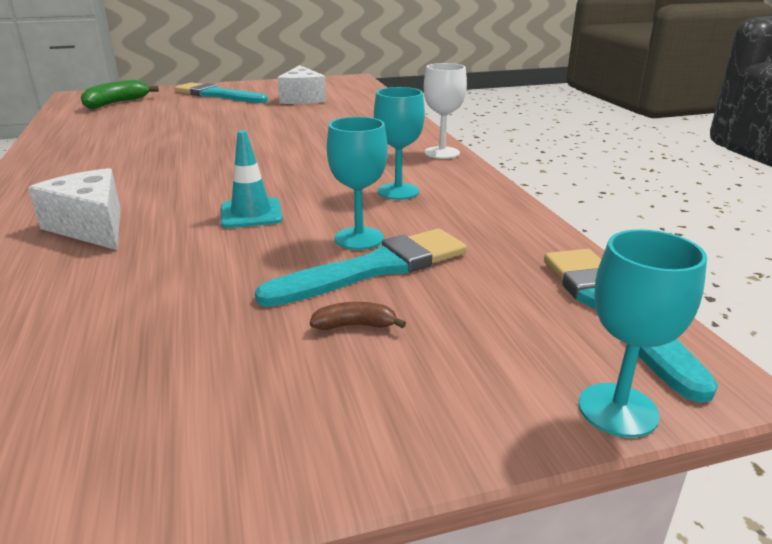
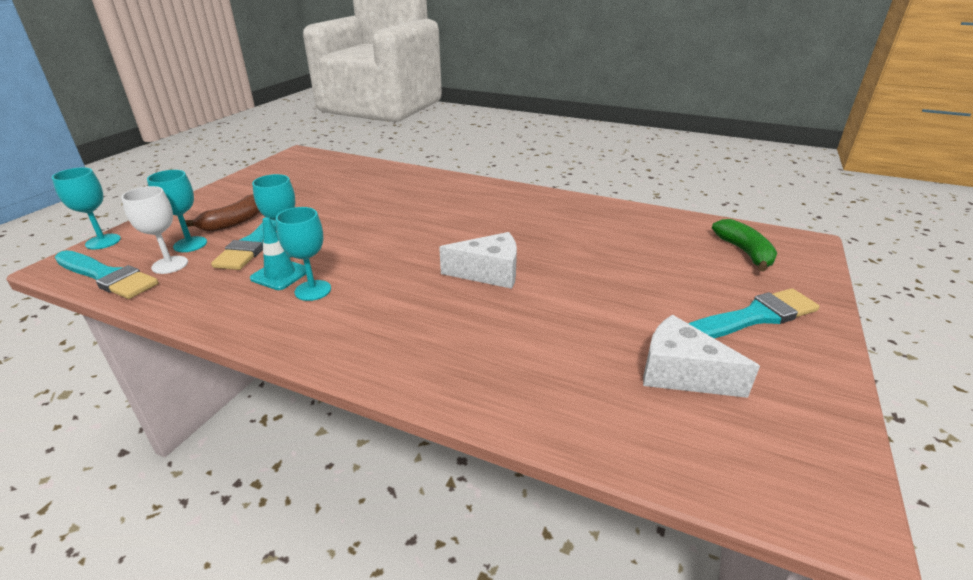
camera: 130 degrees right, 5 degrees up
white cheese [28,168,121,250] -> white cheese moved to [439,232,517,289]
turquoise traffic cone [221,130,283,228] -> turquoise traffic cone moved to [250,217,306,290]
brown banana [310,302,406,330] -> brown banana [185,194,260,232], size x1.93
white goblet [424,63,467,159] -> white goblet moved to [121,186,188,274]
none -> turquoise goblet [147,170,207,252]

